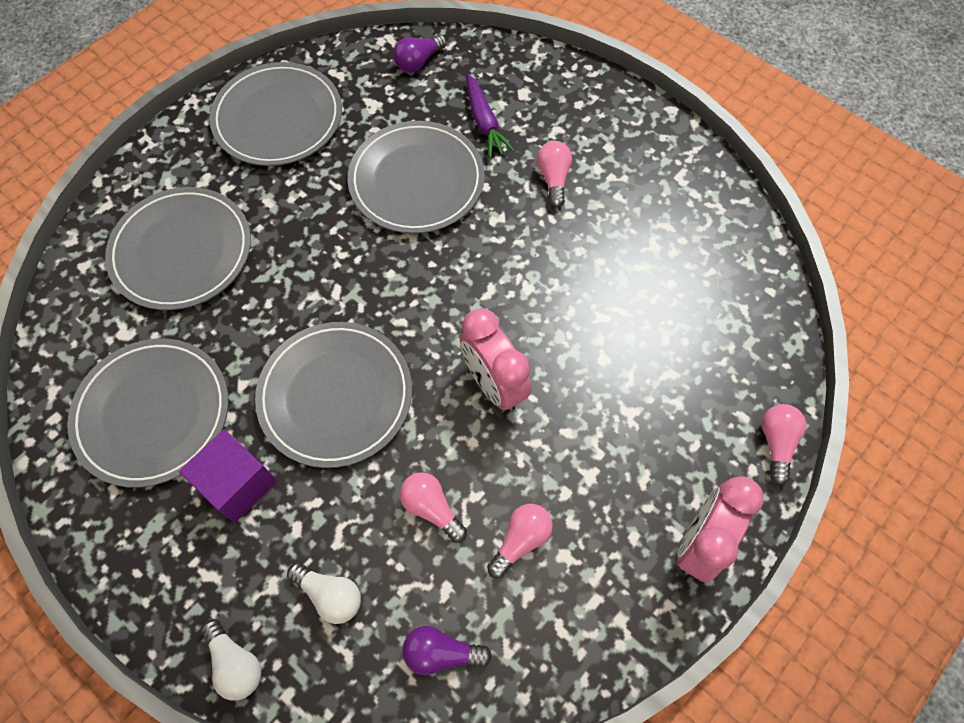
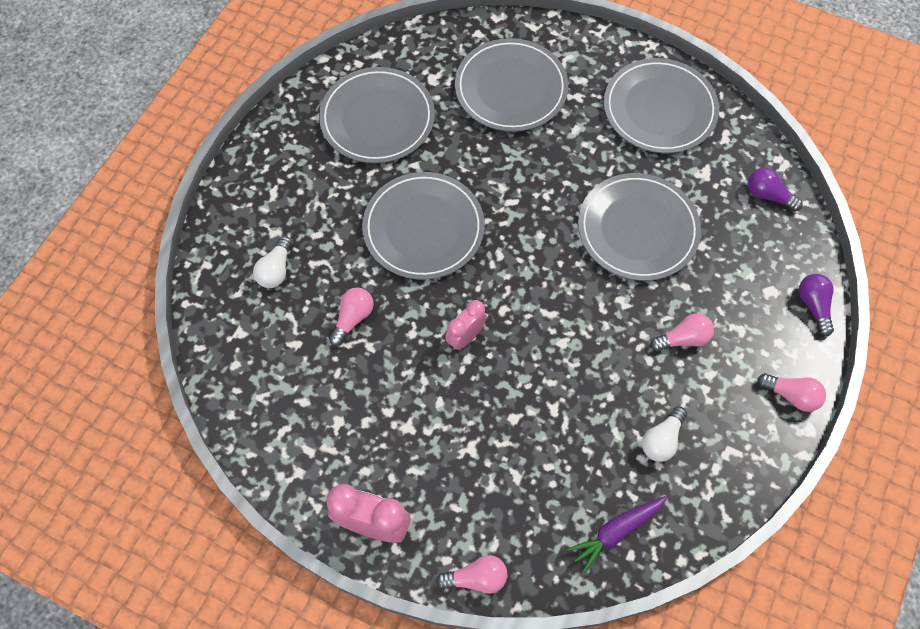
camera: 75 degrees right, 0 degrees up
purple cube [179,429,277,522] -> none
white light bulb [201,619,262,701] -> white light bulb moved to [642,406,687,462]
purple light bulb [402,626,492,675] -> purple light bulb moved to [799,274,834,337]
pink clock [460,308,531,411] -> pink clock [445,300,487,350], size x0.64
purple carrot [467,74,515,158] -> purple carrot moved to [567,496,667,573]
pink light bulb [487,504,553,578] -> pink light bulb moved to [757,373,826,412]

